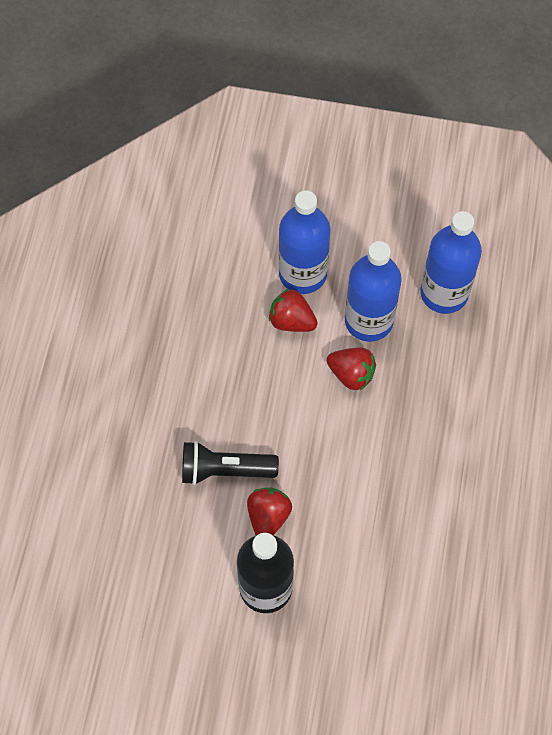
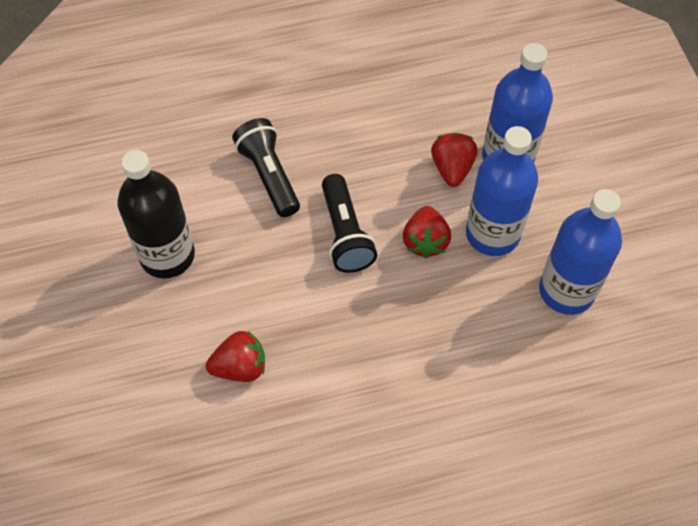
camera: 65 degrees right, 5 degrees down
red strawberry [247,488,292,535] -> red strawberry moved to [206,331,265,382]
none -> black flashlight [322,174,377,273]

